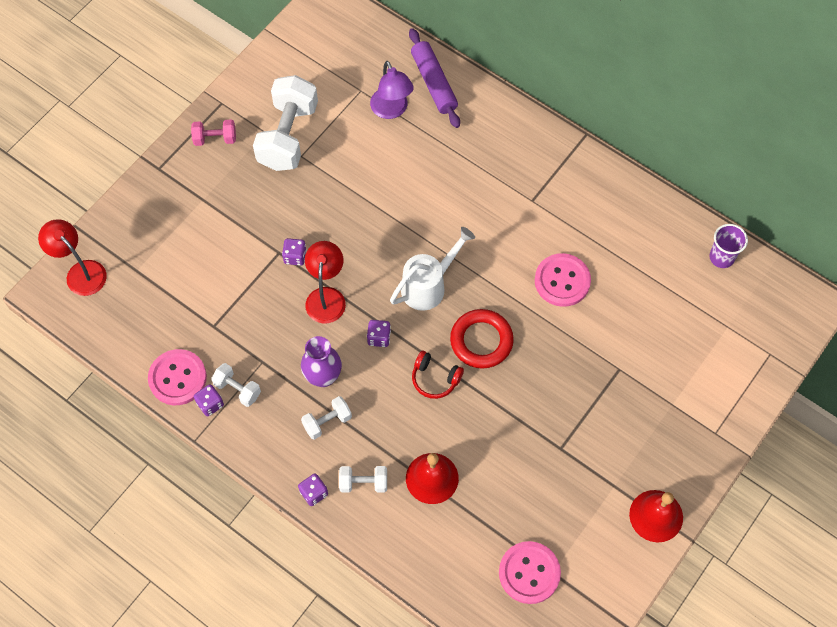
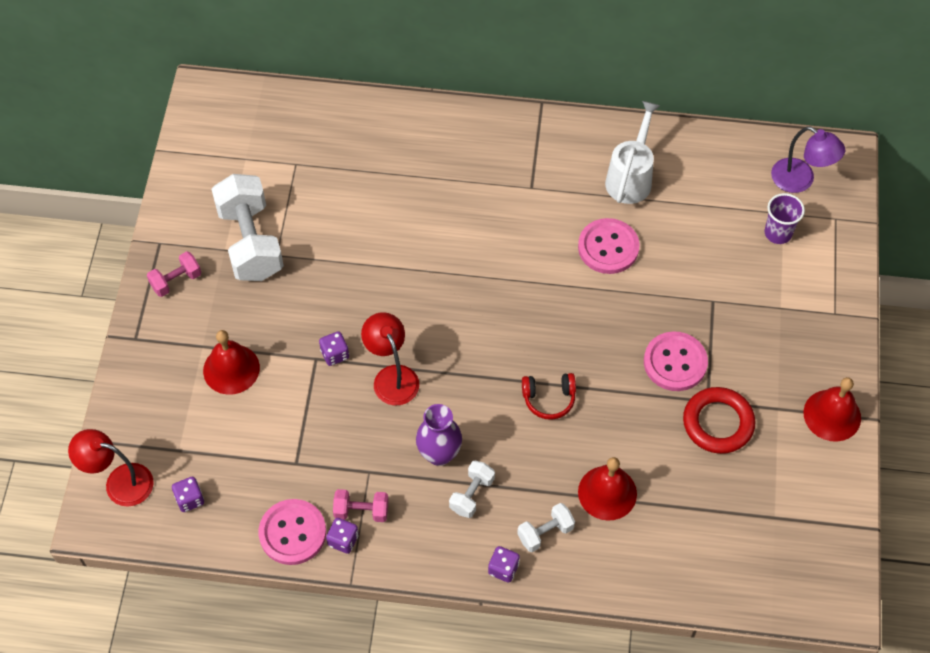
camera: 30 degrees left, 5 degrees down
white dumbbell [211,363,261,407] -> pink dumbbell [333,489,389,522]
purple dice [367,320,391,347] -> purple dice moved to [172,477,204,512]
purple lamp [370,61,414,119] -> purple lamp moved to [771,126,845,193]
white watering can [390,227,475,311] -> white watering can moved to [605,101,660,204]
purple rolling pin [409,28,460,128] -> none
red ring [450,309,514,369] -> red ring moved to [683,387,755,454]
pink button [499,541,561,604] -> pink button moved to [644,331,708,391]
purple cup [709,224,748,268] -> purple cup moved to [764,193,805,244]
none -> red bell [203,330,260,395]

